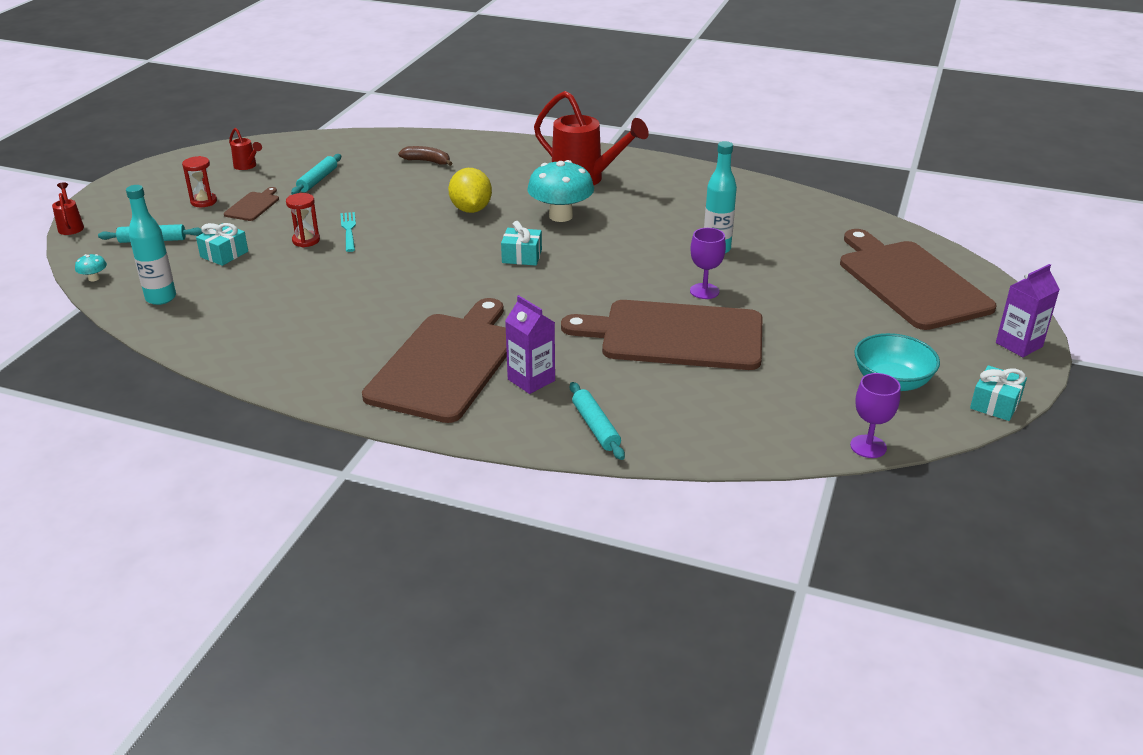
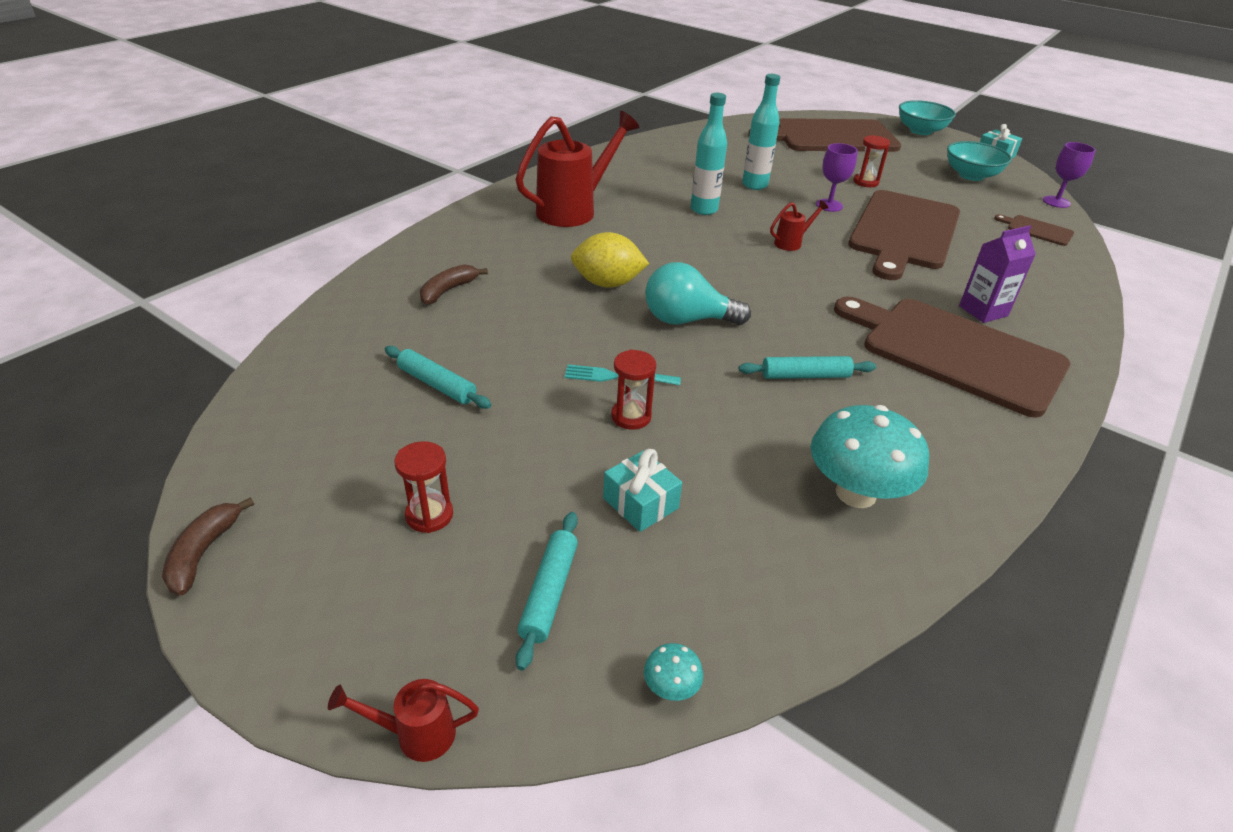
camera: 75 degrees left, 5 degrees up
turquoise bottle [126,185,176,305] -> turquoise bottle moved to [691,93,727,215]
brown cutting board [224,187,279,221] -> brown cutting board moved to [994,214,1074,246]
red watering can [229,128,262,170] -> red watering can moved to [770,200,828,251]
turquoise gift [501,221,542,266] -> none
turquoise mushroom [527,160,594,222] -> turquoise mushroom moved to [811,405,929,508]
turquoise rolling pin [570,382,625,460] -> turquoise rolling pin moved to [739,356,876,379]
purple carton [996,264,1060,357] -> turquoise bowl [899,100,956,135]
none -> brown banana [162,497,254,595]
none -> turquoise light bulb [645,262,751,325]
none -> red hourglass [853,135,890,187]

